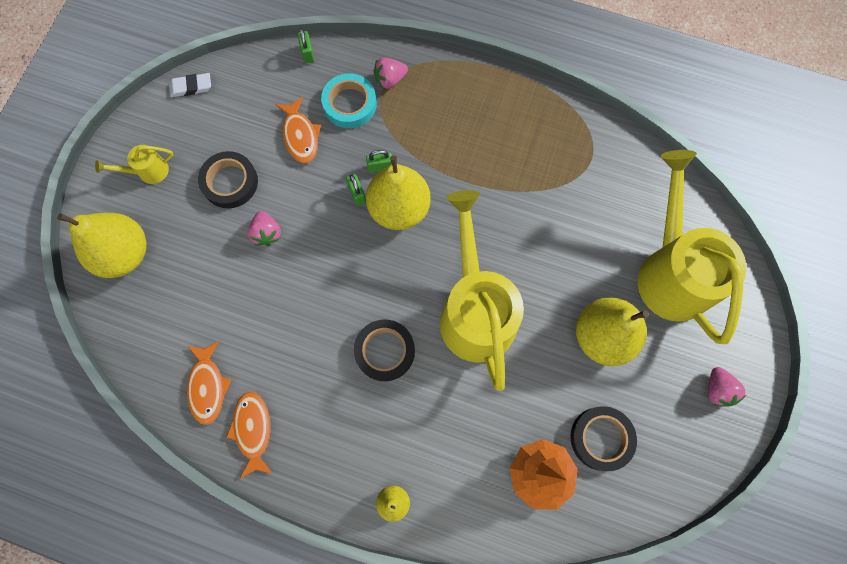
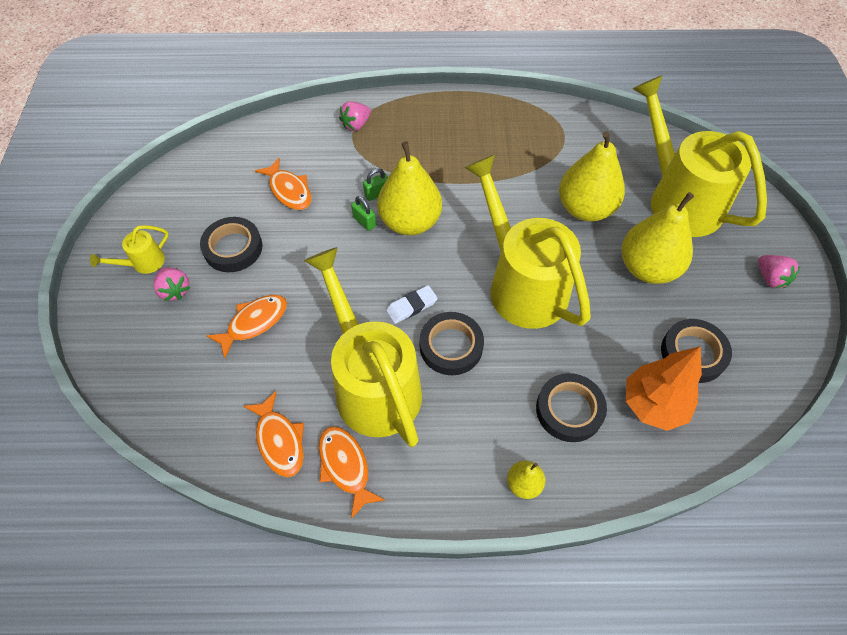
camera: 20 degrees left, 15 degrees down
yellow pear [57,213,147,278] -> yellow pear moved to [559,131,625,221]
white eraser [169,73,211,97] -> white eraser moved to [386,285,438,324]
pink strawberry [248,211,281,246] -> pink strawberry moved to [154,267,190,301]
green padlock [298,28,314,63] -> none
turquoise tape [321,73,377,128] -> none
none -> orange fish [206,295,287,358]
none -> yellow watering can [304,247,422,447]
none -> black tape [536,373,607,442]

